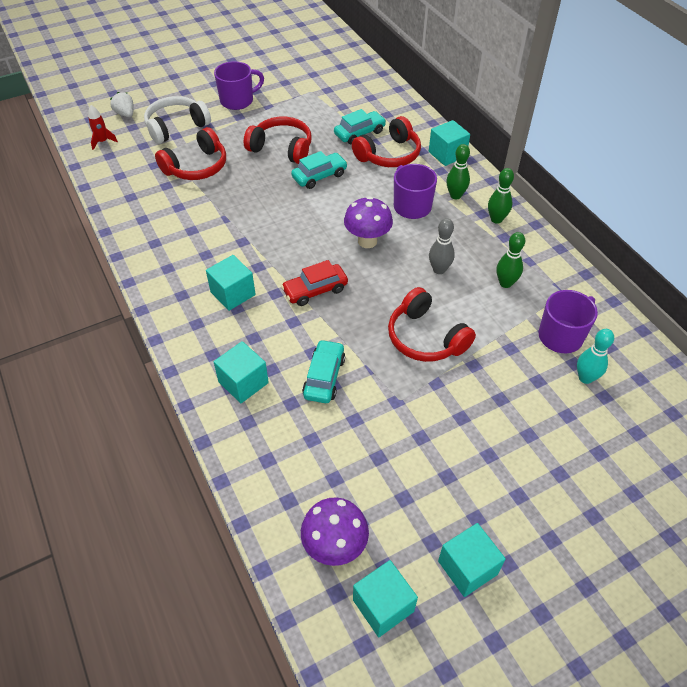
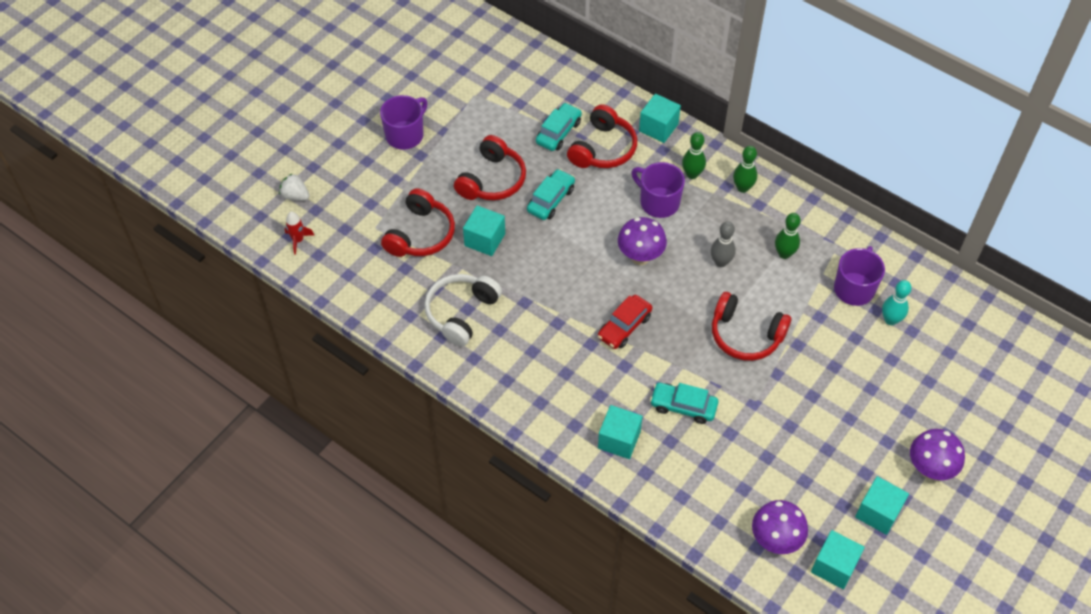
camera: 25 degrees left, 5 degrees up
white headphones [144,96,211,144] -> white headphones moved to [424,274,502,346]
turquoise cube [206,255,256,311] -> turquoise cube moved to [463,205,505,256]
red headphones [244,117,312,164] -> red headphones turned 120 degrees clockwise [454,135,526,201]
turquoise car [302,339,345,403] -> turquoise car turned 60 degrees counterclockwise [650,383,718,424]
none -> purple mushroom [910,429,965,480]

